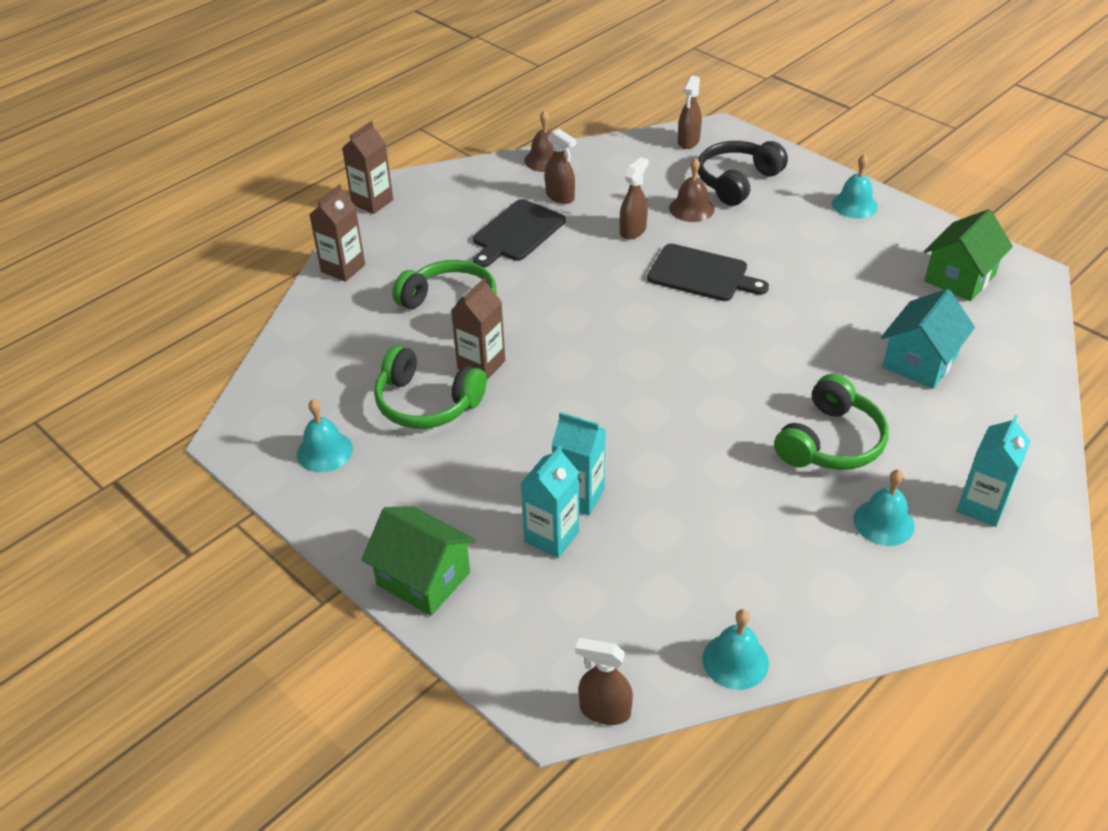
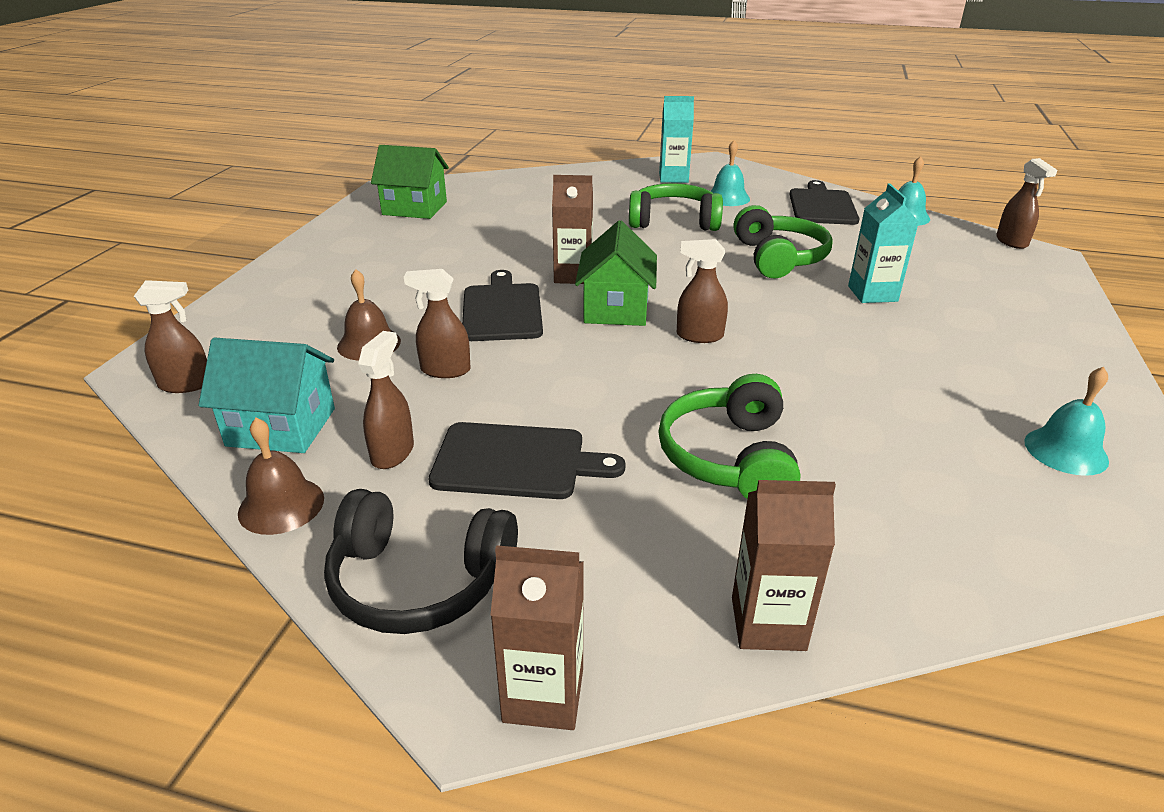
camera: 120 degrees left, 10 degrees down
green house [362,506,476,616] -> green house moved to [575,221,657,326]
green headphones [374,345,487,429] -> green headphones moved to [733,205,833,279]
brown carton [451,277,505,380] -> brown carton moved to [552,175,593,284]
turquoise carton [521,446,579,558] -> none
black headphones [698,141,788,206] -> black headphones moved to [324,489,518,634]
turquoise bell [832,154,878,218] -> none
turquoise house [881,289,975,389] -> turquoise house moved to [199,338,335,453]
none -> brown spray bottle [677,239,728,343]
none -> black cutting board [789,180,860,225]

